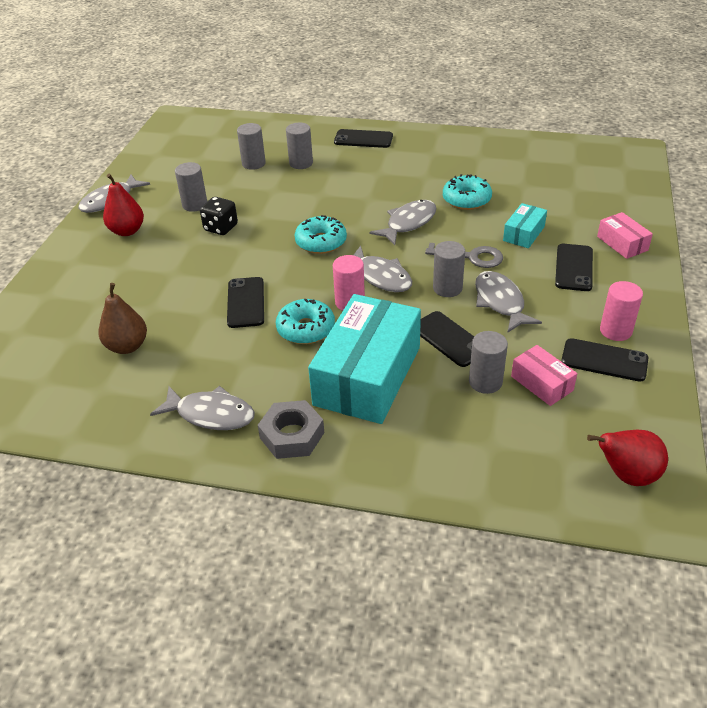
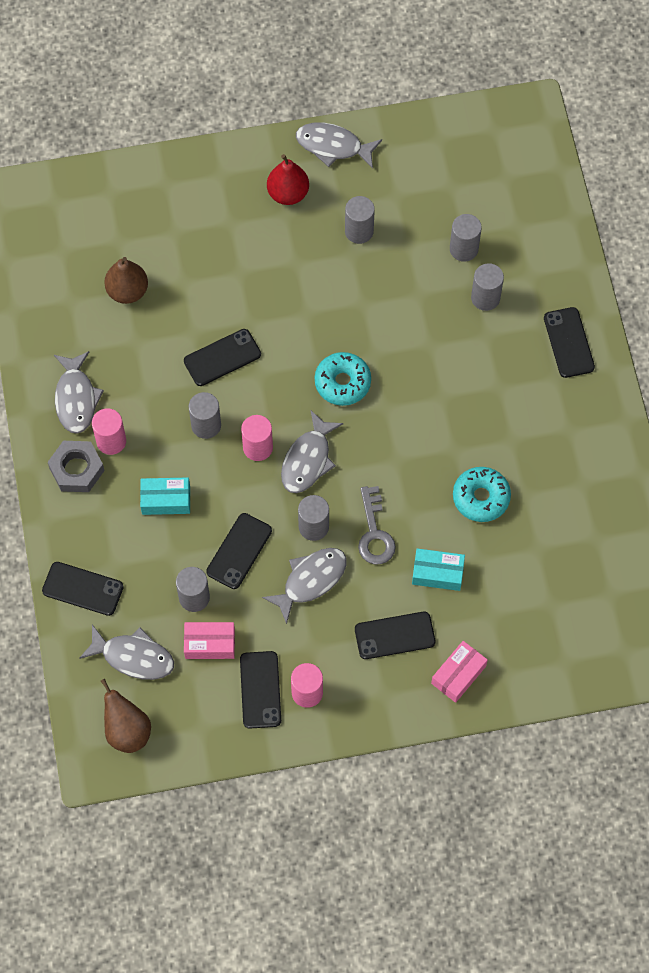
camera: 65 degrees right, 25 degrees up
black dice [200,197,238,235] -> none
turquoise donut [276,298,335,344] -> grey cylinder [189,392,221,439]
turquoise box [308,294,421,424] -> turquoise box [140,477,190,515], size x0.46
grey fish [370,200,436,245] -> grey fish moved to [79,625,174,680]
pink box [511,345,577,406] -> pink box turned 60 degrees clockwise [184,622,235,659]
red pear [587,430,668,486] -> brown pear [101,678,151,753]
none -> black phone [42,562,124,616]
none -> pink cylinder [92,408,126,455]

